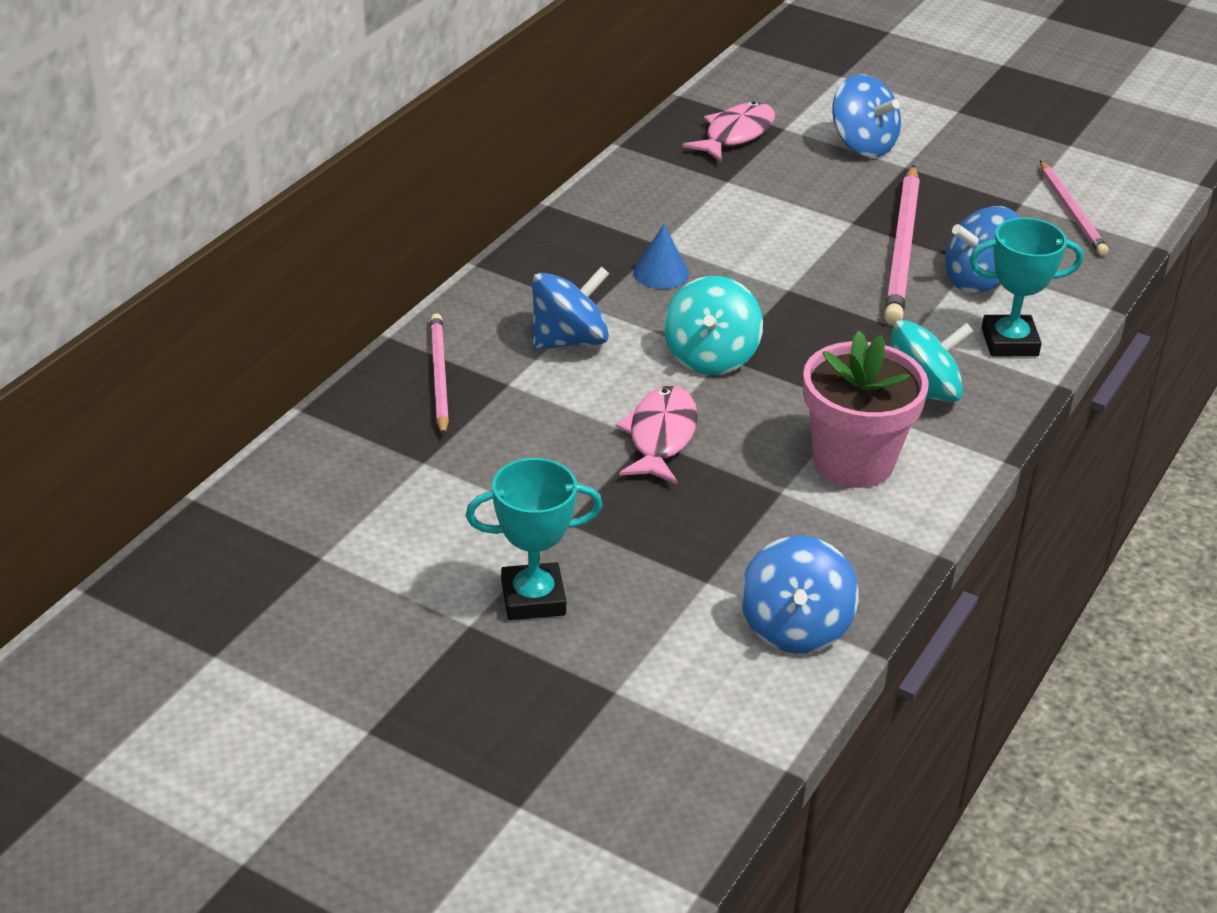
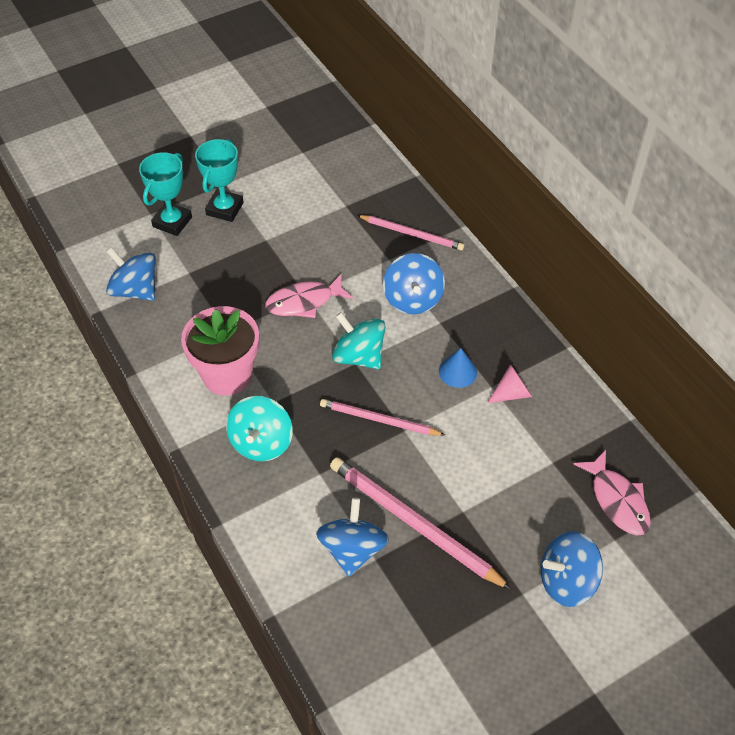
camera: 120 degrees right, 15 degrees up
pink fish [616,386,698,484] -> pink fish turned 120 degrees clockwise [265,274,353,318]
turquoise trophy [969,218,1083,356] -> turquoise trophy moved to [139,152,192,236]
pink pencil [1040,161,1109,256] -> pink pencil moved to [320,399,445,436]
none -> pink cone [487,364,532,403]

